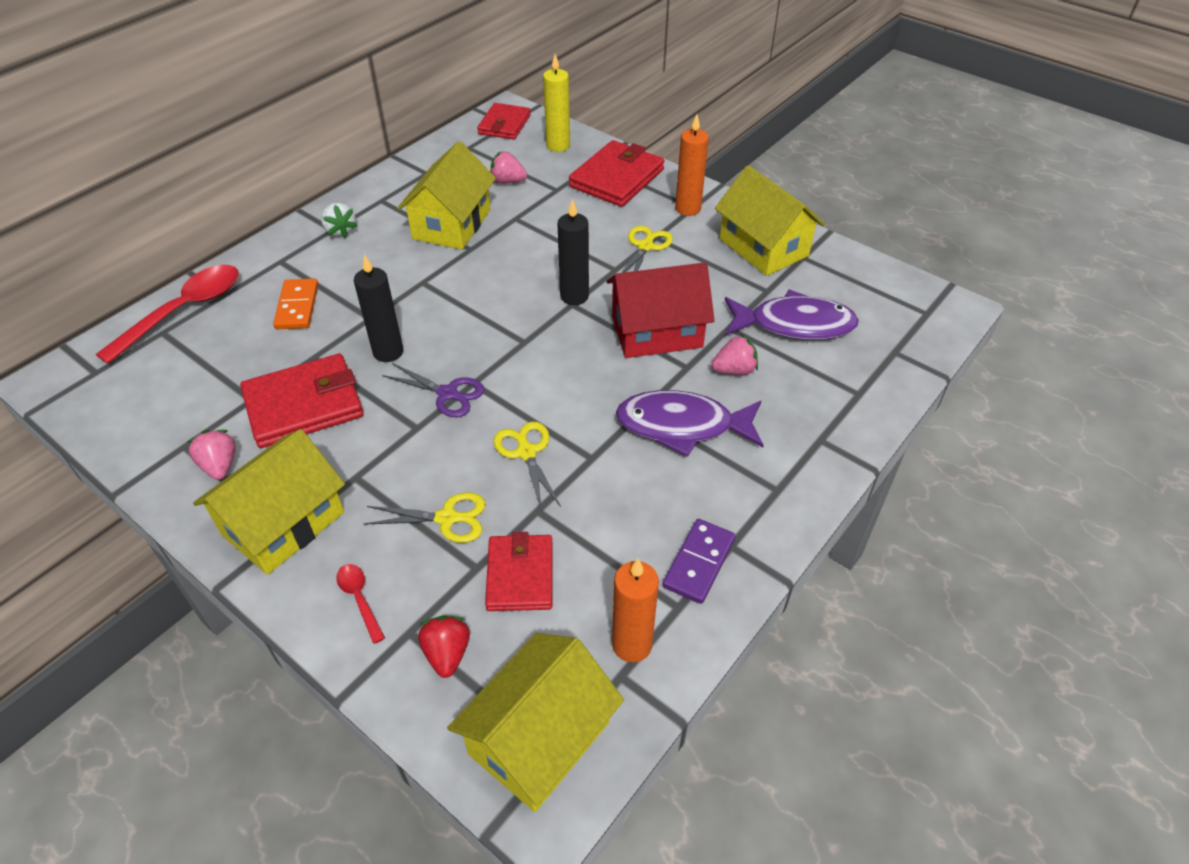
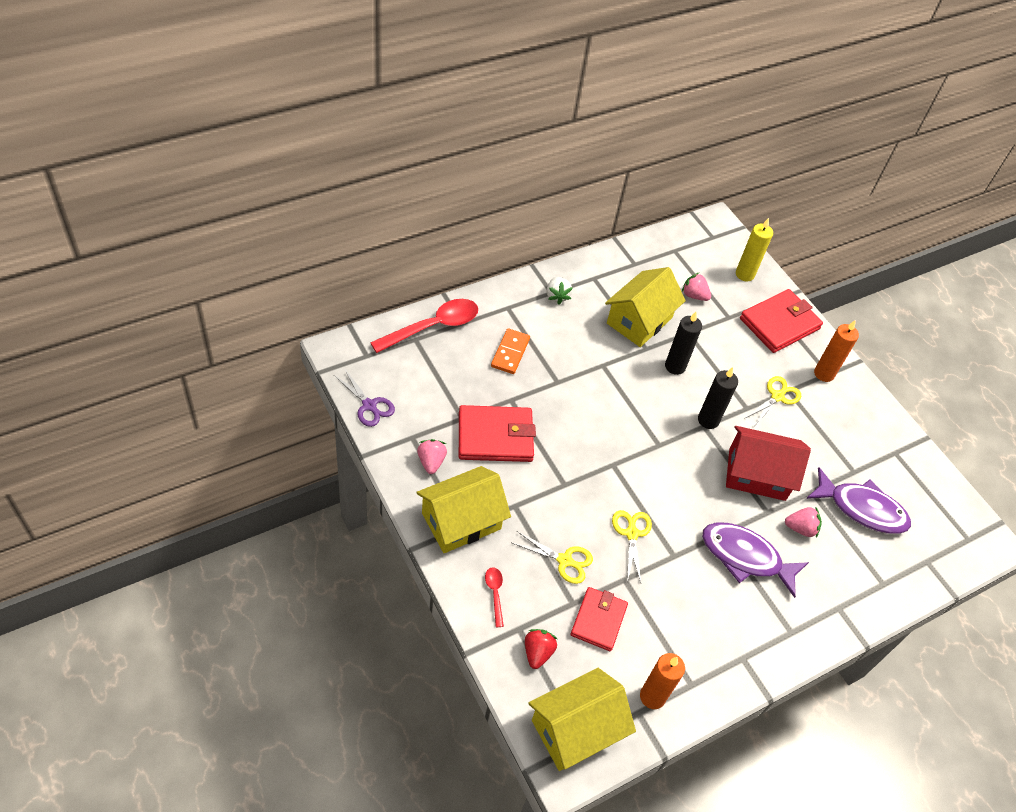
camera: 15 degrees right, 5 degrees up
black candle [354,254,403,362] -> black candle moved to [665,312,702,375]
purple scissors [382,363,484,417] -> purple scissors moved to [334,368,395,427]
red wallet [477,103,531,140] -> none
purple domino [663,519,736,604] -> none
yellow house [715,165,825,276] -> none

